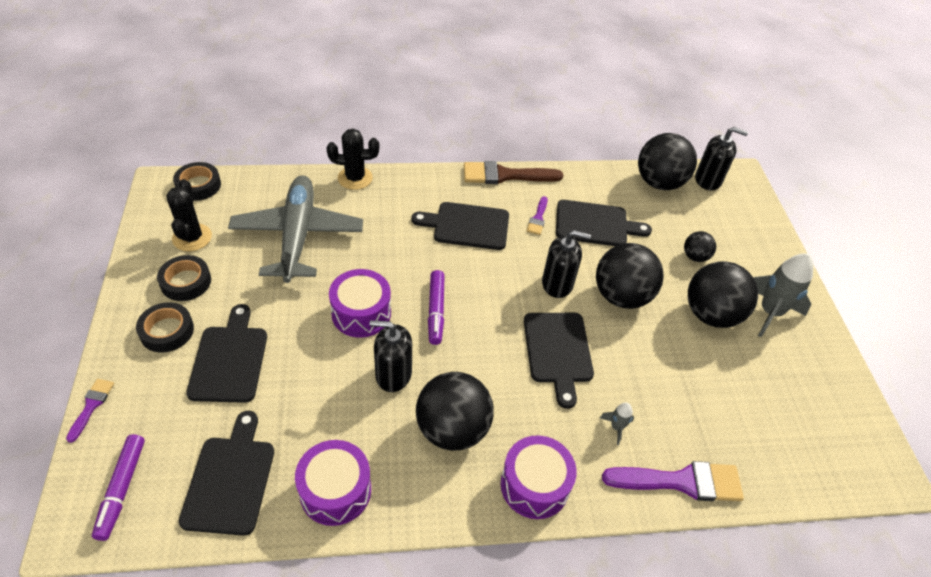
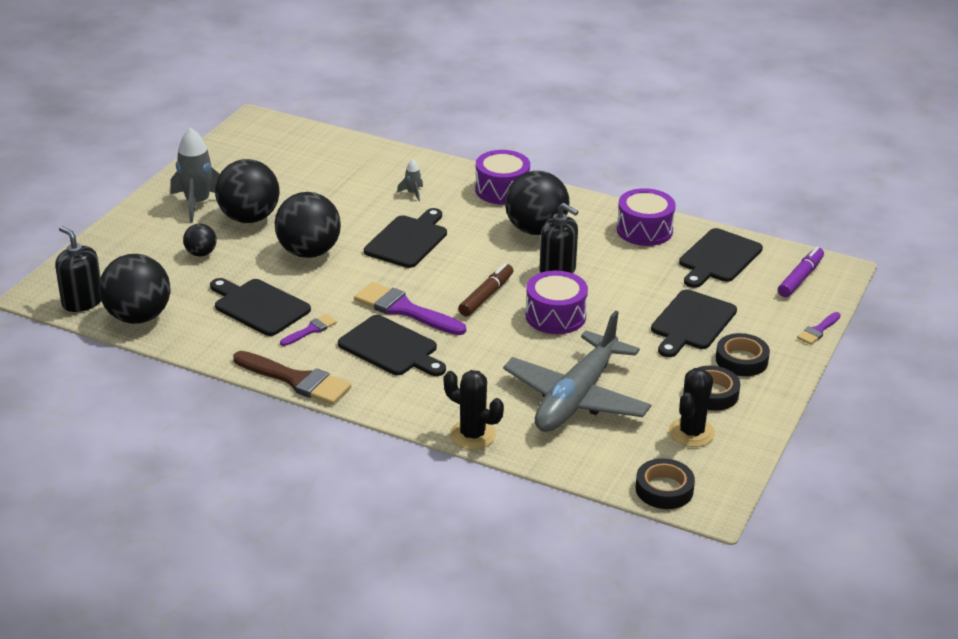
camera: 145 degrees left, 15 degrees down
purple marker [428,270,445,345] -> brown marker [458,263,513,316]
black soap dispenser [542,230,591,298] -> none
purple brush [602,461,744,501] -> purple brush moved to [354,282,466,335]

